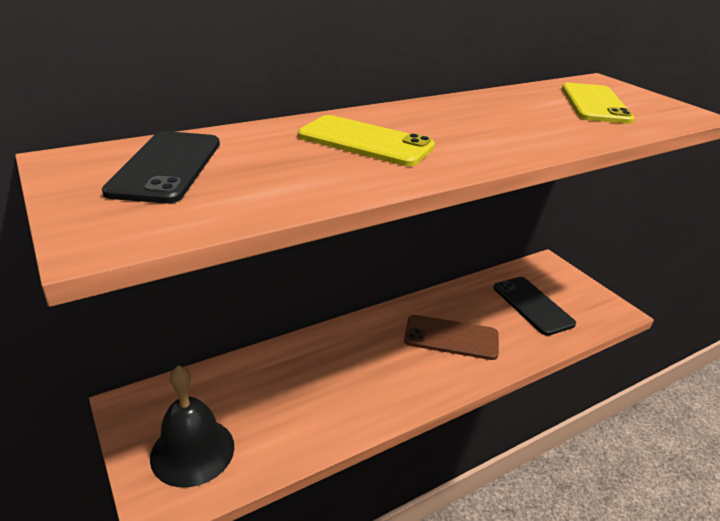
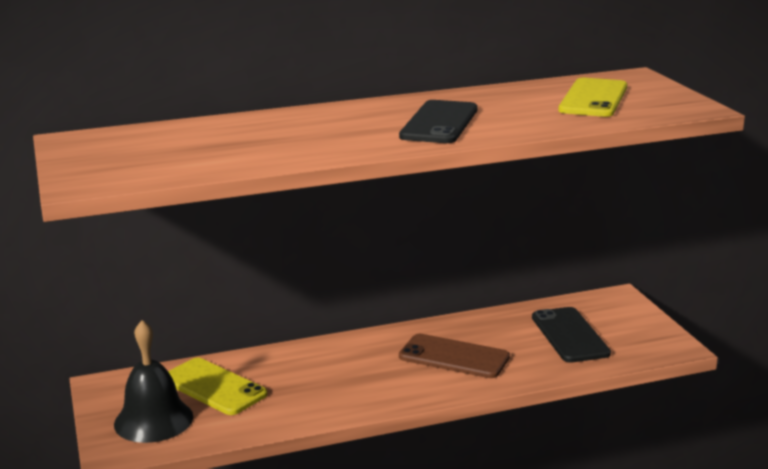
camera: 15 degrees right, 10 degrees down
black phone [102,131,220,203] -> black phone moved to [399,100,478,143]
yellow phone [298,115,435,166] -> yellow phone moved to [168,358,267,415]

